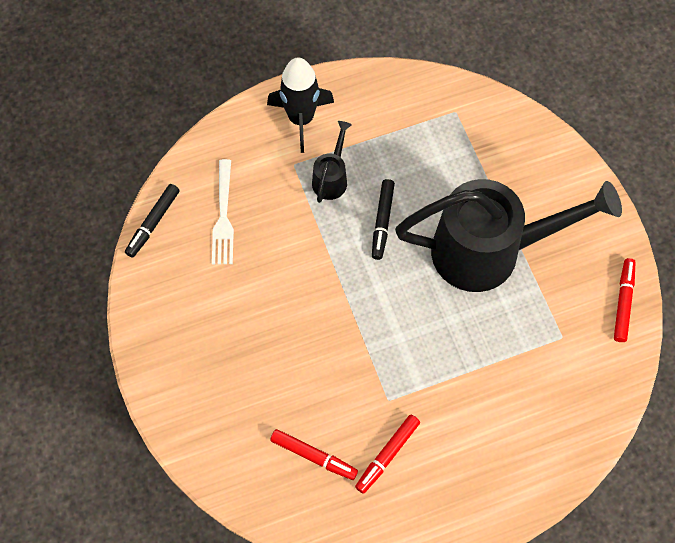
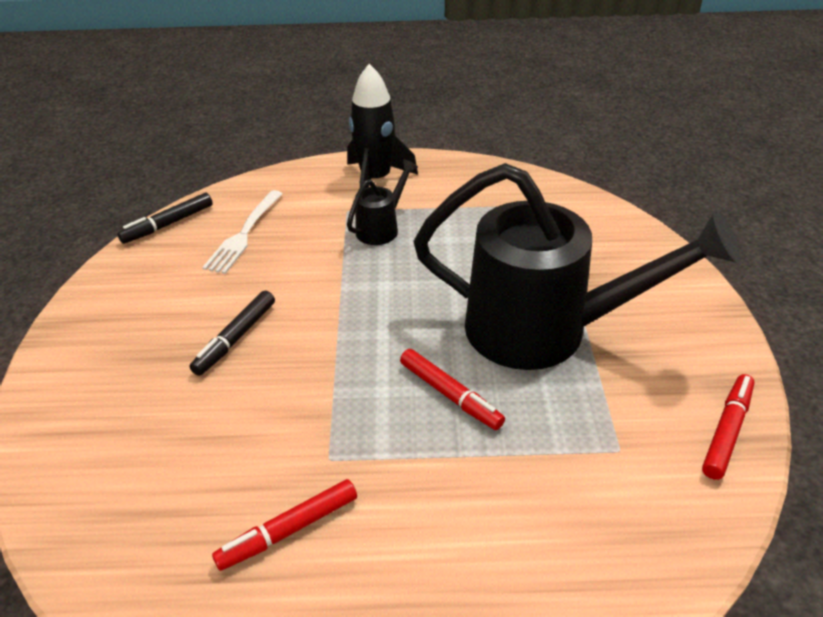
camera: 20 degrees right, 25 degrees down
red marker [270,429,358,480] -> red marker moved to [400,349,505,430]
black marker [372,179,395,260] -> black marker moved to [190,291,275,376]

